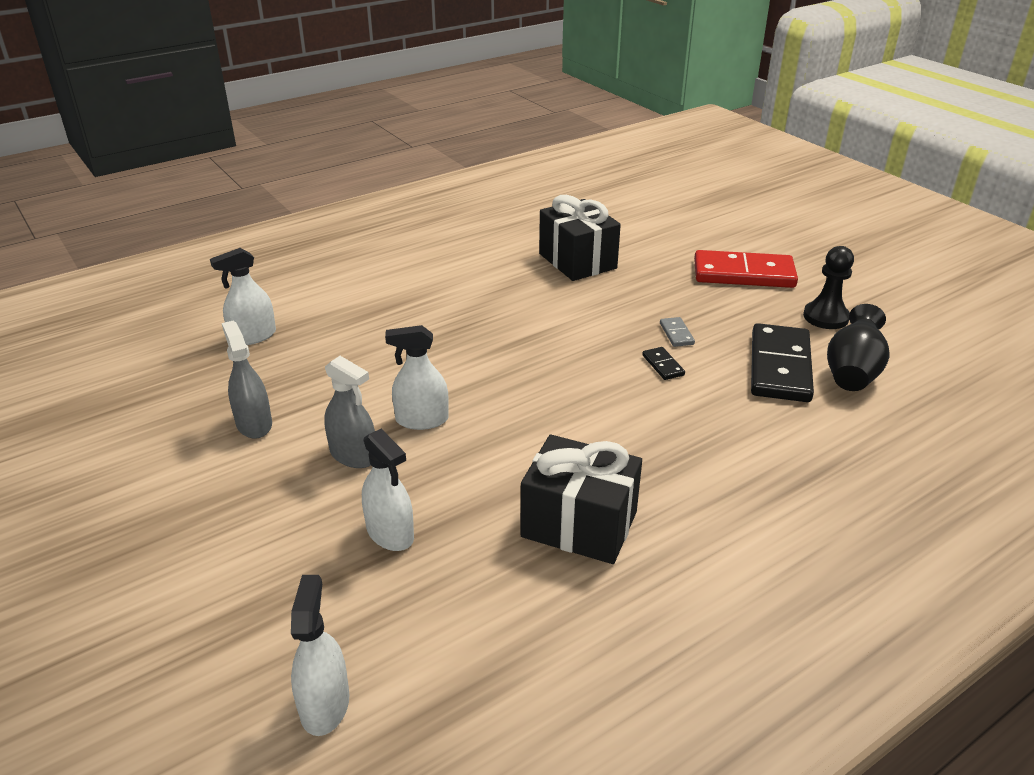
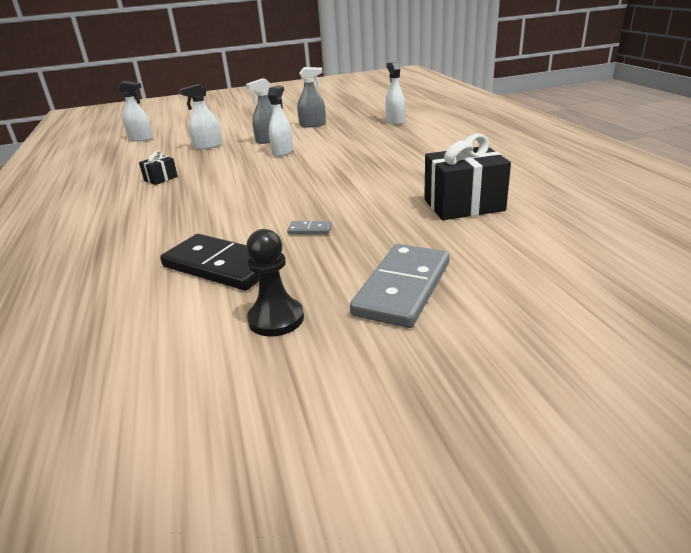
camera: 110 degrees right, 5 degrees down
black gift [521,435,642,564] -> black gift [139,150,178,185], size x0.49
black domino [642,347,685,380] -> none
red domino [694,250,798,288] -> grey domino [350,244,449,328]
black vase [827,304,889,391] -> none

